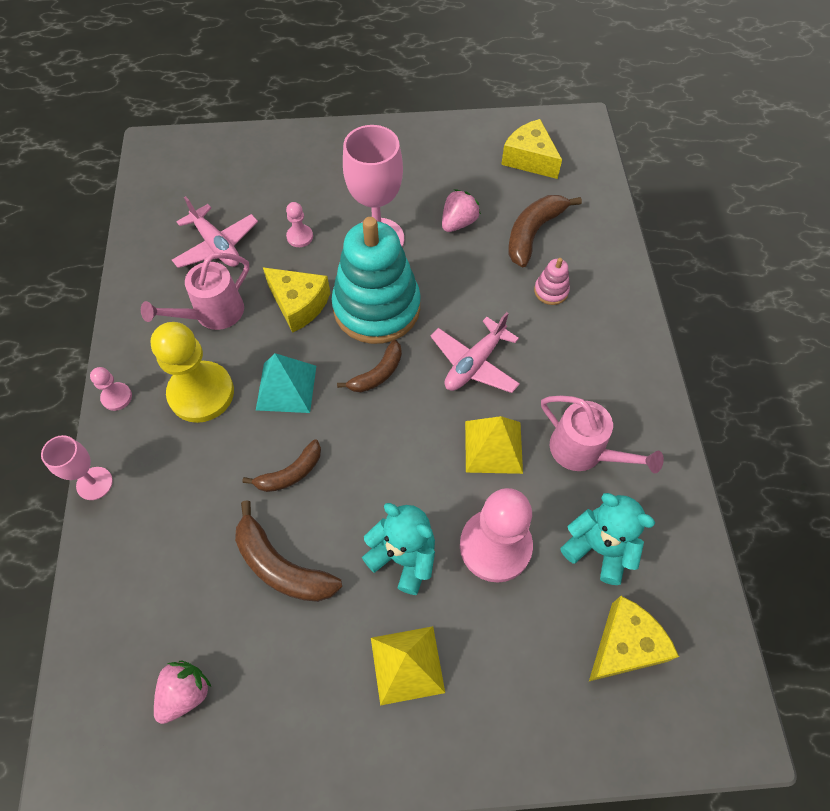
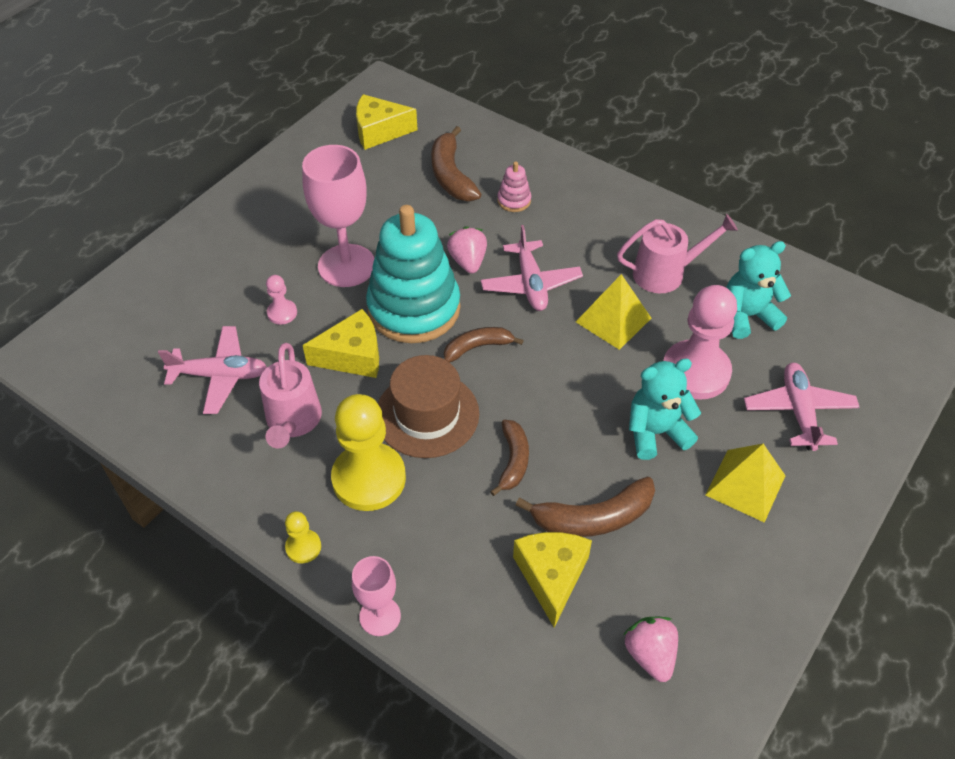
camera: 50 degrees left, 10 degrees down
pink pawn [90,367,132,411] -> yellow pawn [285,511,321,563]
turquoise pyramid [256,353,316,413] -> brown hat [378,355,479,458]
brown banana [337,340,402,392] -> brown banana turned 105 degrees counterclockwise [444,327,524,363]
pink strawberry [442,189,481,232] -> pink strawberry moved to [447,226,487,274]
yellow cheese [589,596,679,681] -> yellow cheese moved to [513,532,592,627]
none -> pink plane [744,363,860,451]

